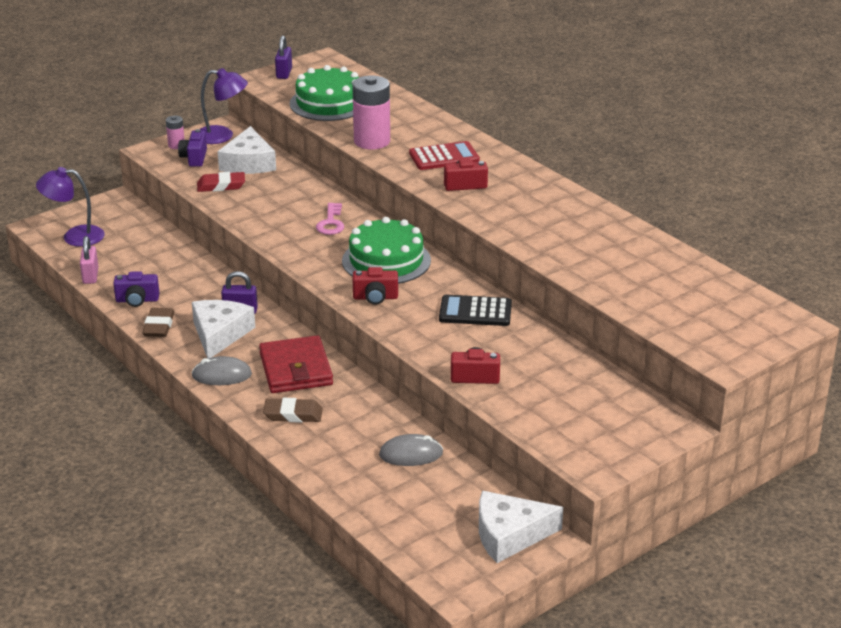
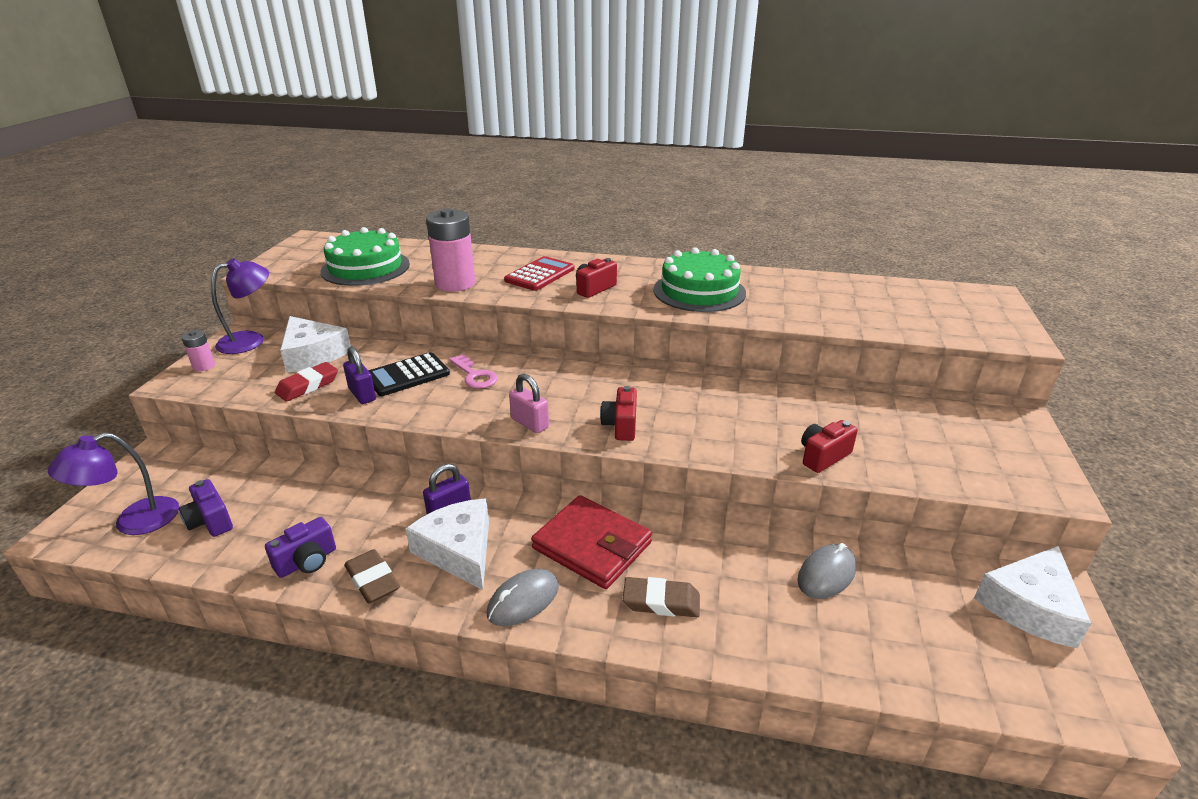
camera: 40 degrees left, 0 degrees up
pink padlock [80,236,98,284] -> pink padlock moved to [509,373,549,433]
purple camera [178,129,207,167] -> purple camera moved to [179,479,233,537]
brown eraser [263,398,323,423] -> brown eraser turned 45 degrees clockwise [623,577,700,617]
purple padlock [275,35,292,79] -> purple padlock moved to [343,346,376,404]
green cake [342,217,431,284] -> green cake moved to [653,247,746,312]
red camera [353,267,398,305] -> red camera turned 135 degrees clockwise [600,386,637,441]
black calculator [439,295,512,326] -> black calculator moved to [368,352,450,396]

